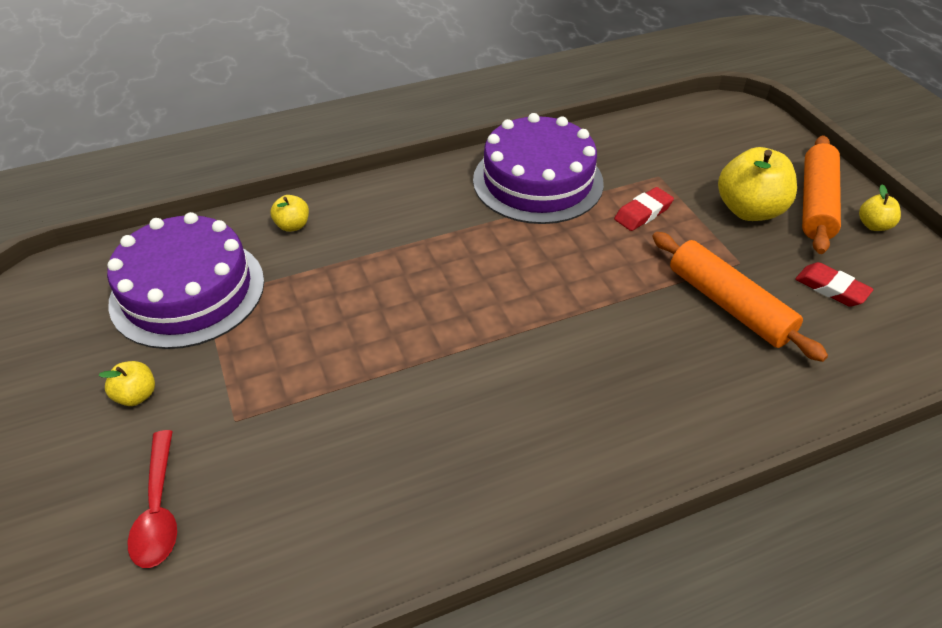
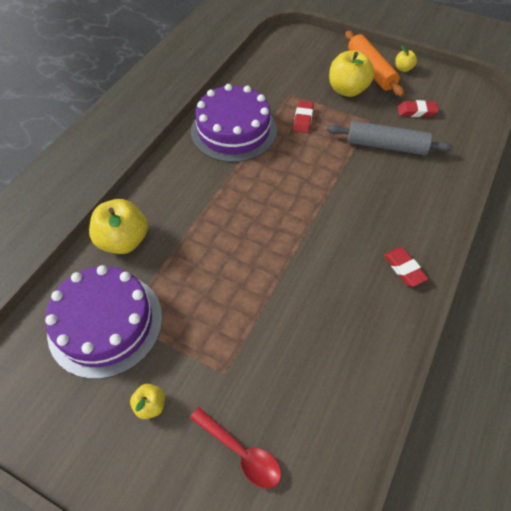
camera: 40 degrees left, 10 degrees up
yellow apple [270,195,309,232] -> yellow apple [89,199,148,254], size x2.00
orange rolling pin [652,232,828,362] -> grey rolling pin [327,121,453,155]
none -> red eraser [384,248,428,287]

